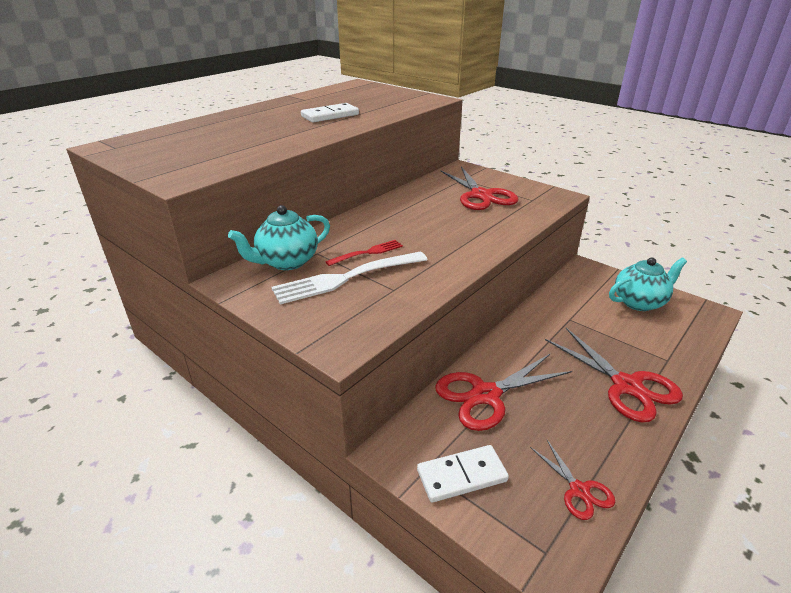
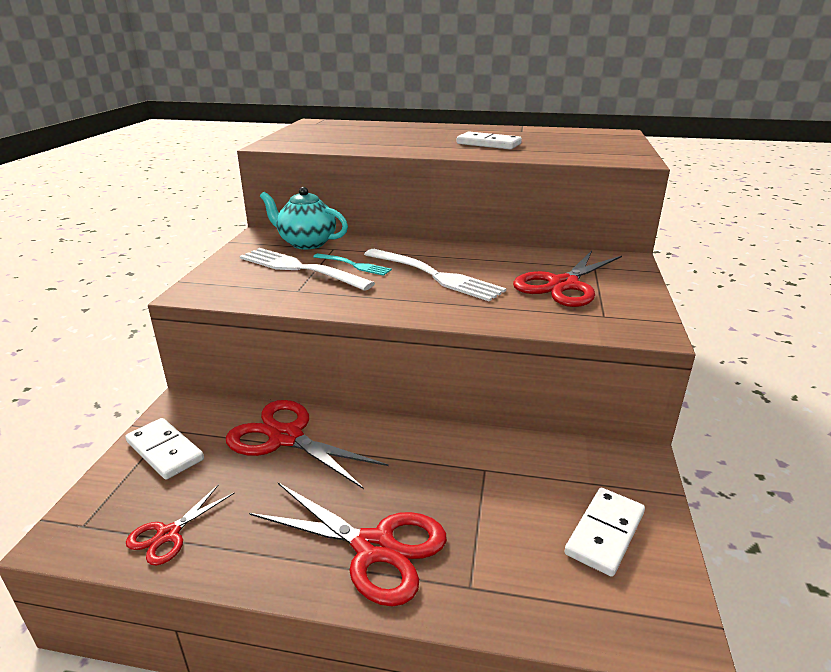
camera: 60 degrees right, 5 degrees down
red fork [325,240,403,266] -> turquoise fork [313,253,392,276]
red scissors [545,328,683,423] -> red scissors turned 90 degrees counterclockwise [249,483,447,606]
turquoise teapot [609,257,687,311] -> white domino [564,488,645,577]
none -> white fork [364,249,506,302]

